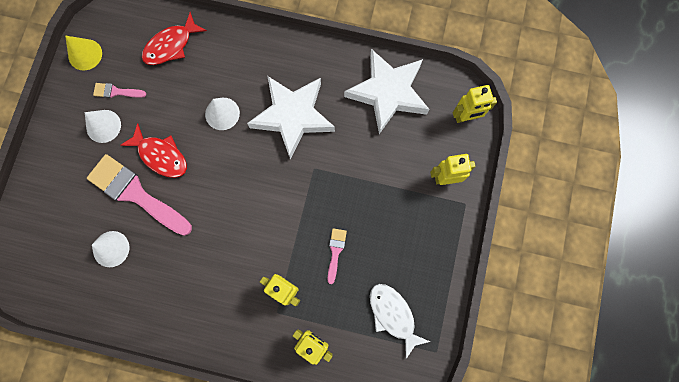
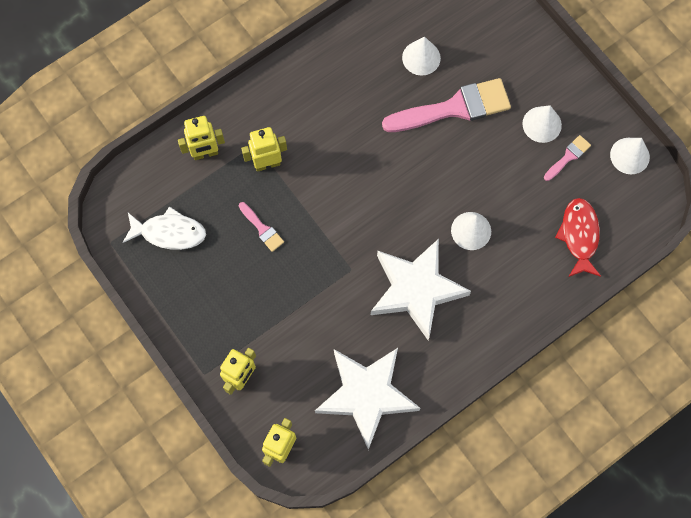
camera: 130 degrees right, 5 degrees down
yellow cone [65,36,102,70] -> white cone [610,138,650,174]
red fish [120,123,187,178] -> none

